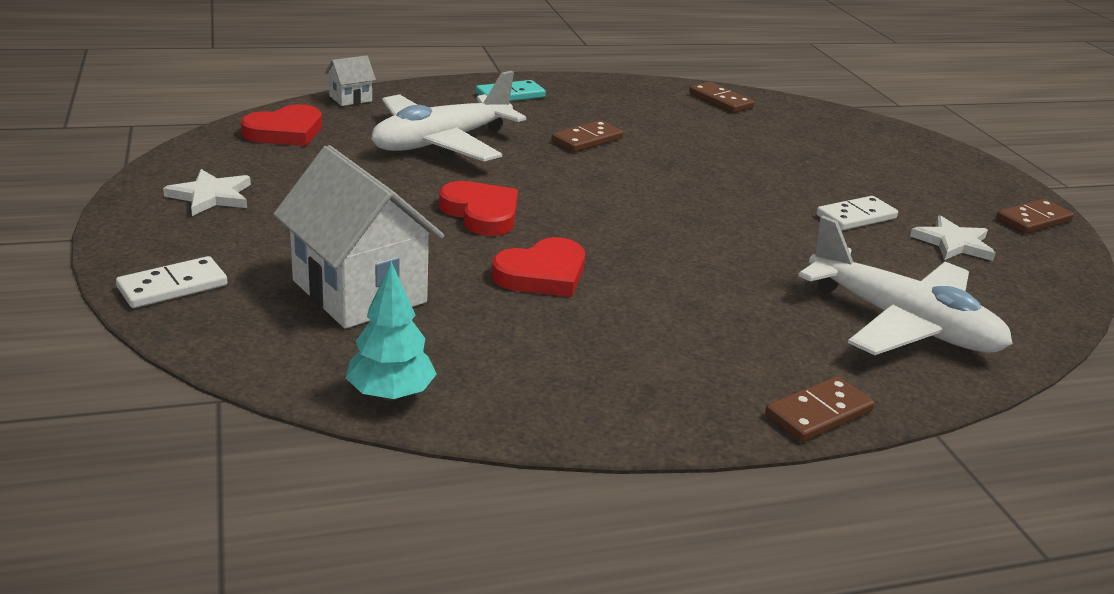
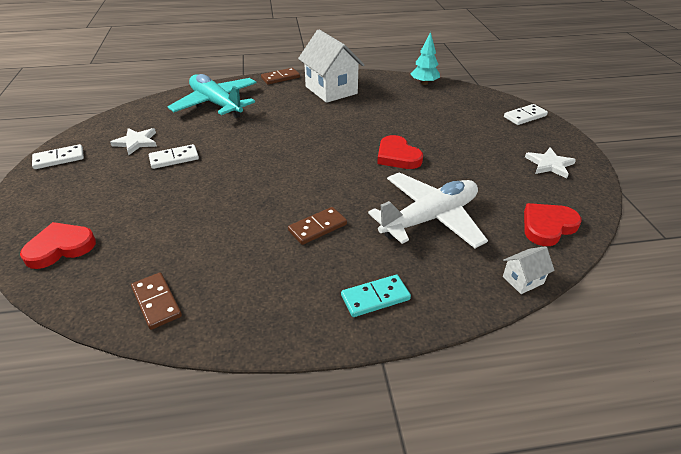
camera: 170 degrees left, 10 degrees up
white house [273,145,444,329] -> white house moved to [298,29,365,103]
red heart [492,237,585,297] -> red heart moved to [20,222,96,269]
white plane [798,216,1013,355] -> turquoise plane [168,74,257,118]
brown domino [996,199,1074,234] -> white domino [32,144,84,169]

